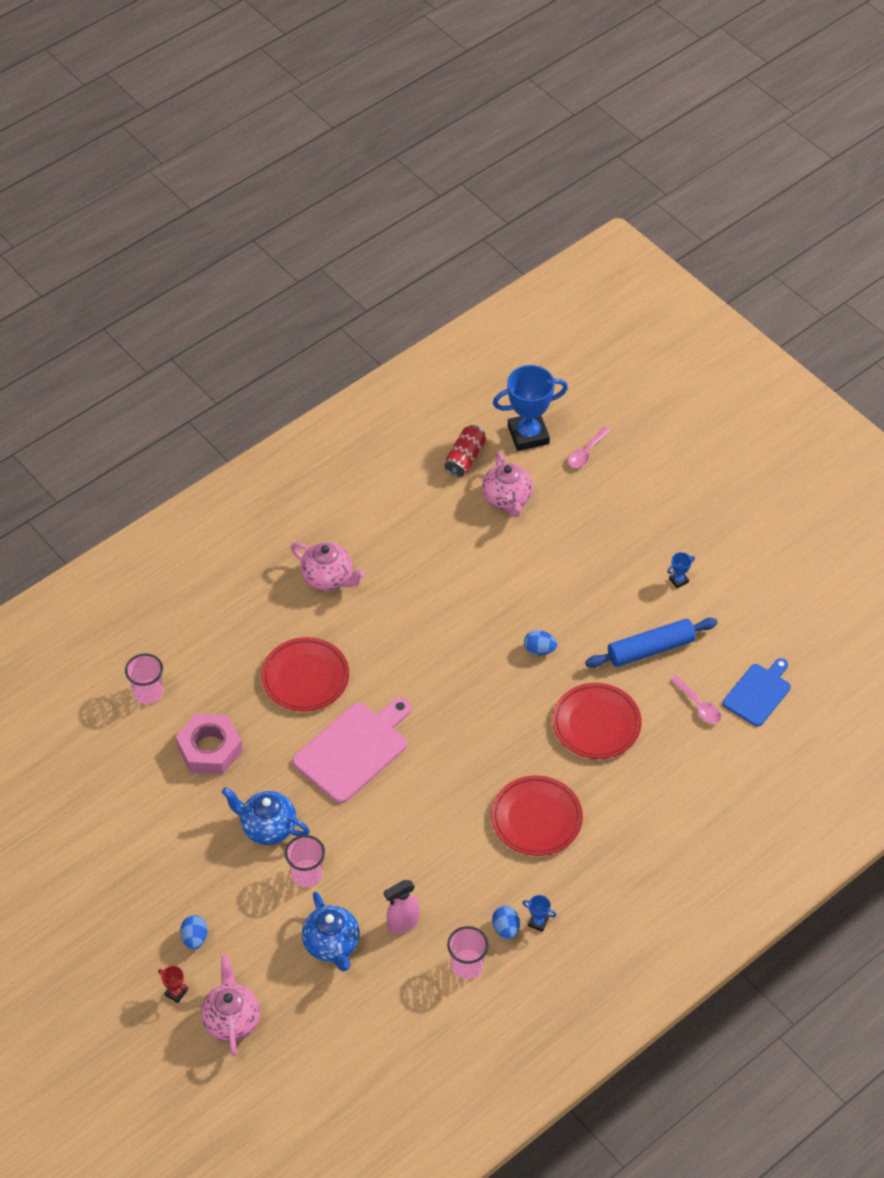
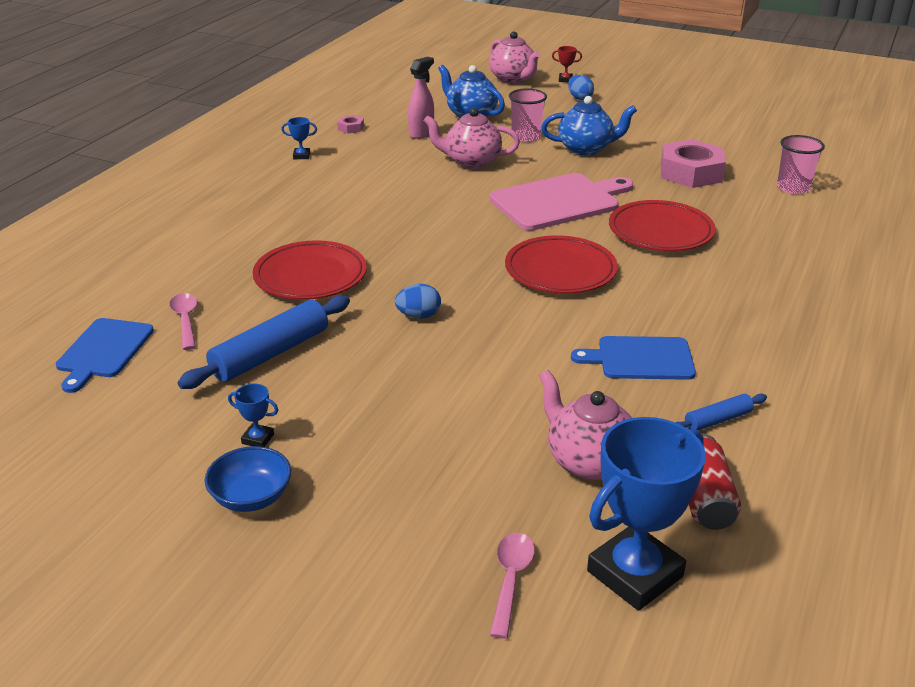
camera: 155 degrees right, 20 degrees down
pink teapot [291,542,365,591] -> pink teapot moved to [424,108,520,169]
pink cutting board [293,697,412,803] -> pink cutting board turned 135 degrees counterclockwise [489,173,633,231]
pink cup [447,926,489,979] -> pink nut [337,115,364,134]
red plate [491,775,583,856] -> red plate moved to [505,235,618,294]
blue egg [492,906,520,940] -> none
blue trophy [667,552,695,588] -> blue trophy turned 75 degrees clockwise [228,384,278,447]
pink spoon [670,675,721,724] -> pink spoon turned 45 degrees clockwise [169,293,197,350]
none -> blue bowl [205,446,291,512]
none -> blue cutting board [571,336,696,380]
none -> blue rolling pin [675,394,767,431]

